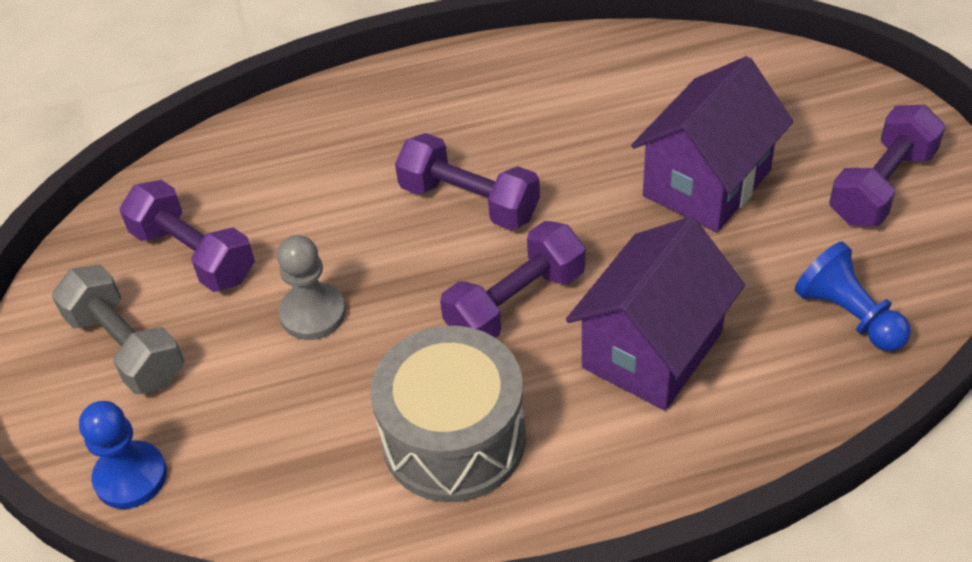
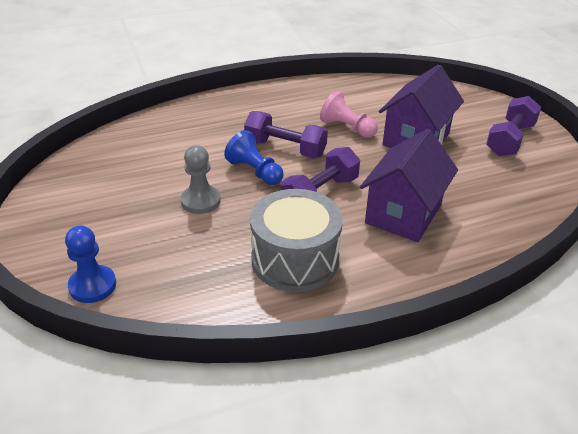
camera: 10 degrees left, 10 degrees down
grey dumbbell [52,264,184,394] -> none
purple dumbbell [120,180,255,292] -> none
blue pawn [794,241,911,351] -> blue pawn moved to [224,130,284,185]
none -> pink pawn [320,91,378,138]

